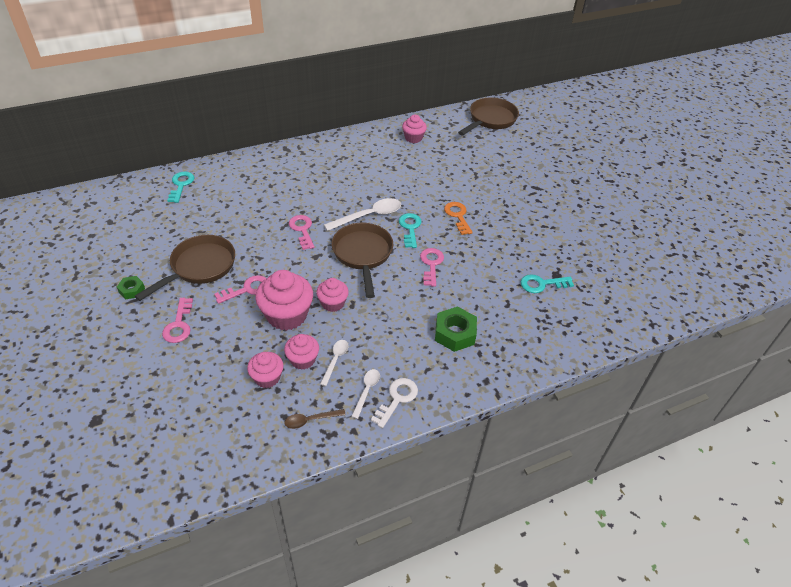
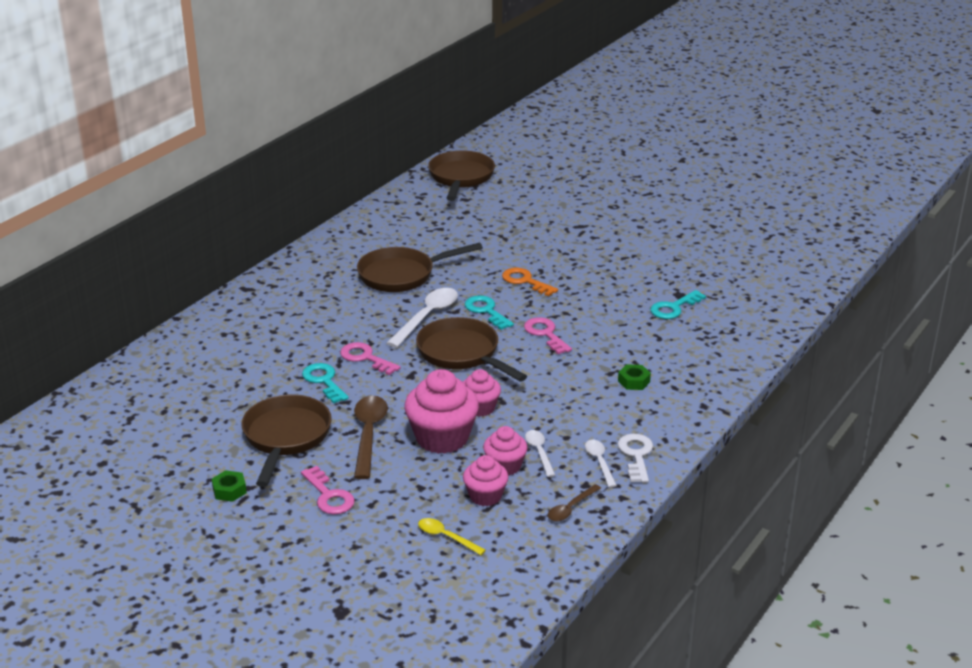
camera: 30 degrees left, 15 degrees down
turquoise key [167,171,194,203] -> turquoise key moved to [302,363,349,404]
pink key [214,275,266,304] -> brown spoon [354,396,388,479]
pink cupcake [402,115,427,143] -> none
green nut [435,306,477,352] -> green nut [618,364,651,390], size x0.57
none -> brown pan [357,242,483,292]
none -> yellow spoon [418,518,486,555]

